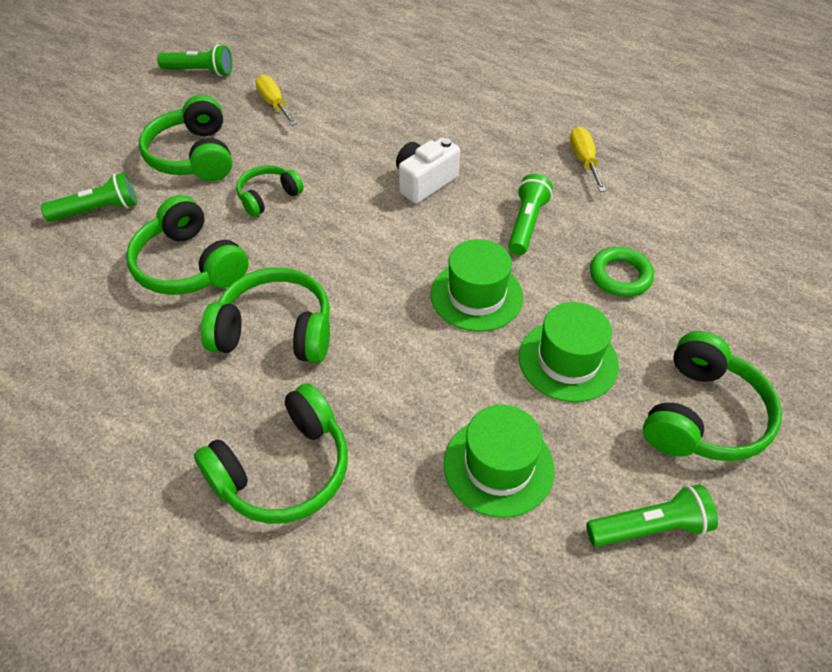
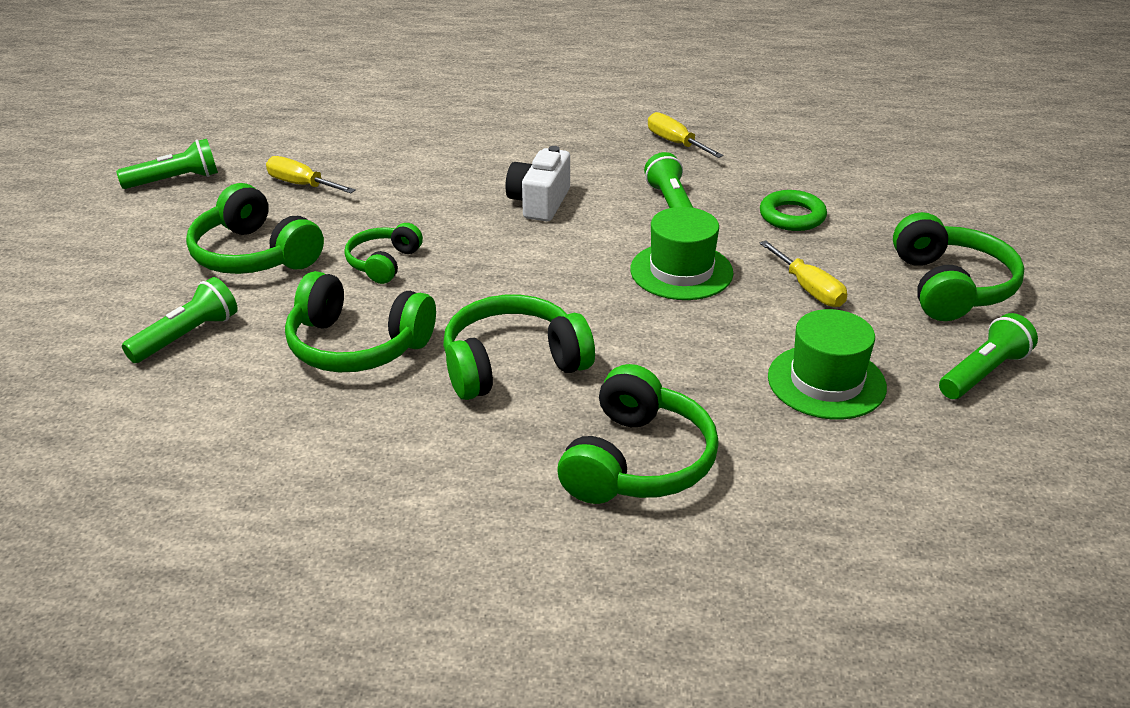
camera: 30 degrees left, 15 degrees down
green hat [519,302,619,402] -> yellow screwdriver [760,240,847,307]

